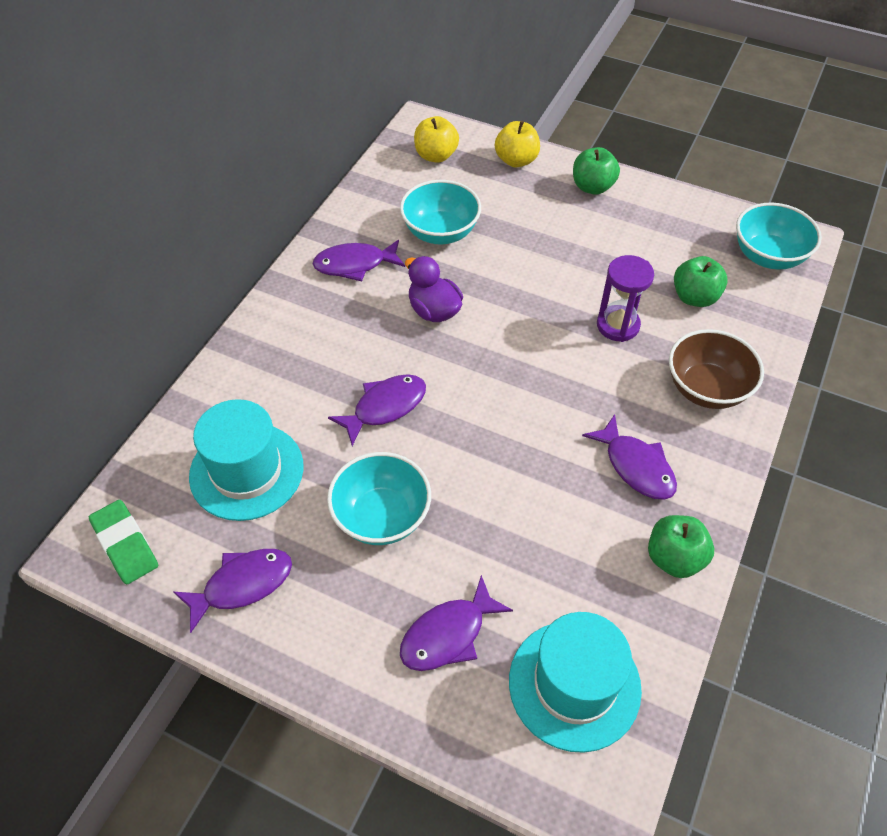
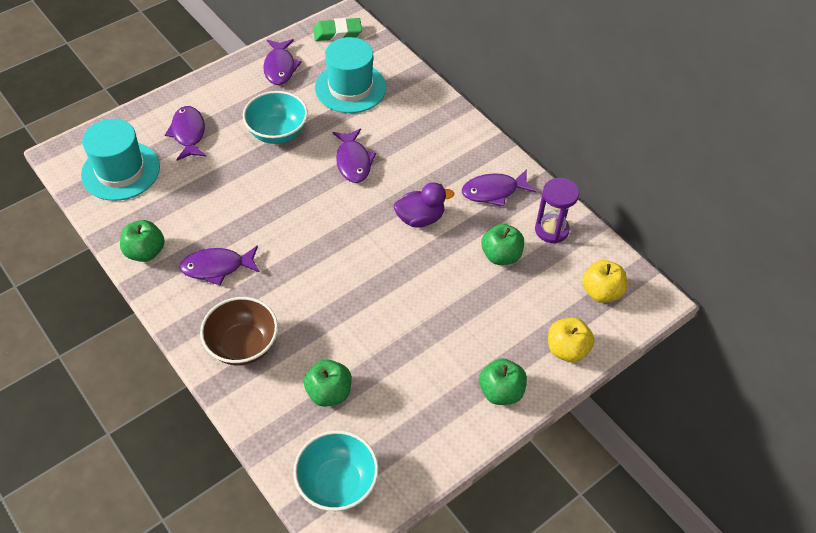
camera: 115 degrees right, 0 degrees up
purple fish [313,240,405,281] -> purple fish turned 120 degrees counterclockwise [462,169,537,206]
turquoise bowl [400,180,481,244] -> green apple [481,224,524,265]
purple hourglass [597,255,654,342] -> purple hourglass moved to [535,178,579,244]

